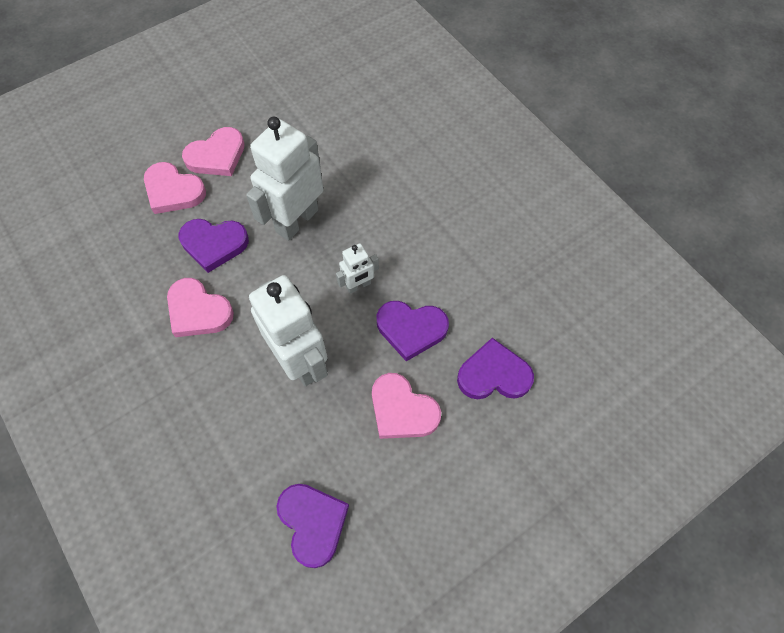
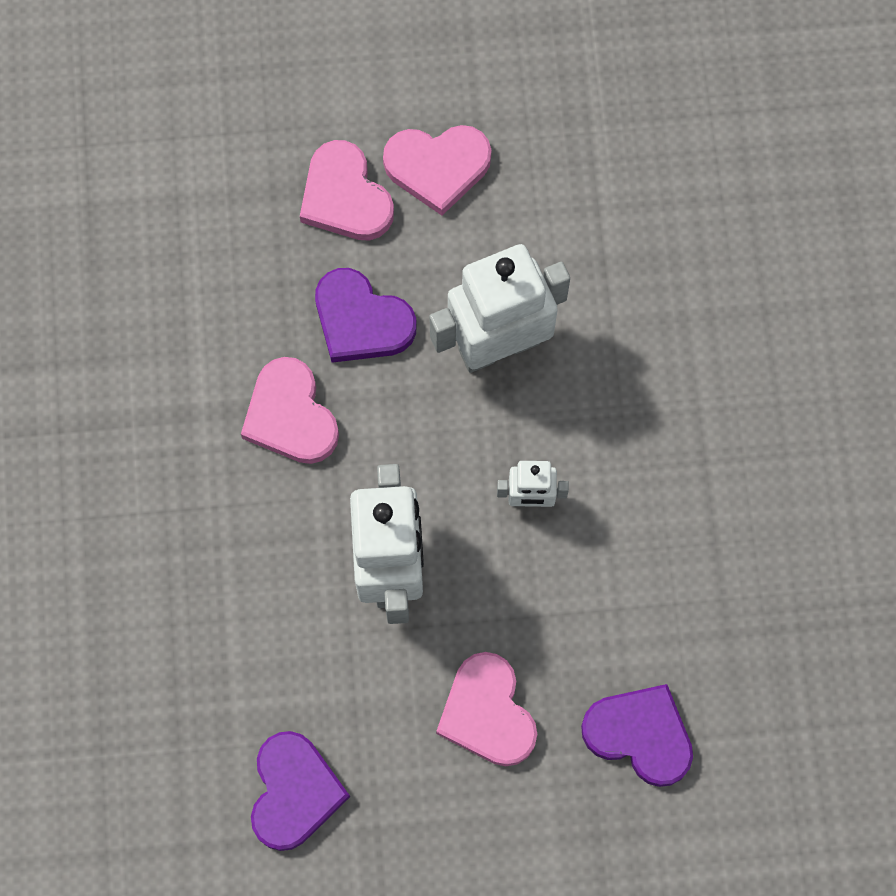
camera: 30 degrees right, 10 degrees up
purple heart [376,301,449,361] -> none

